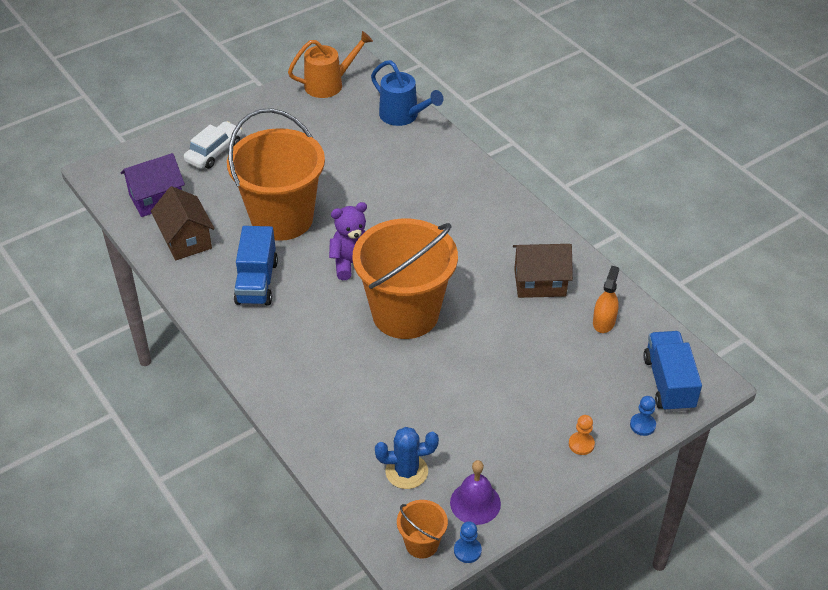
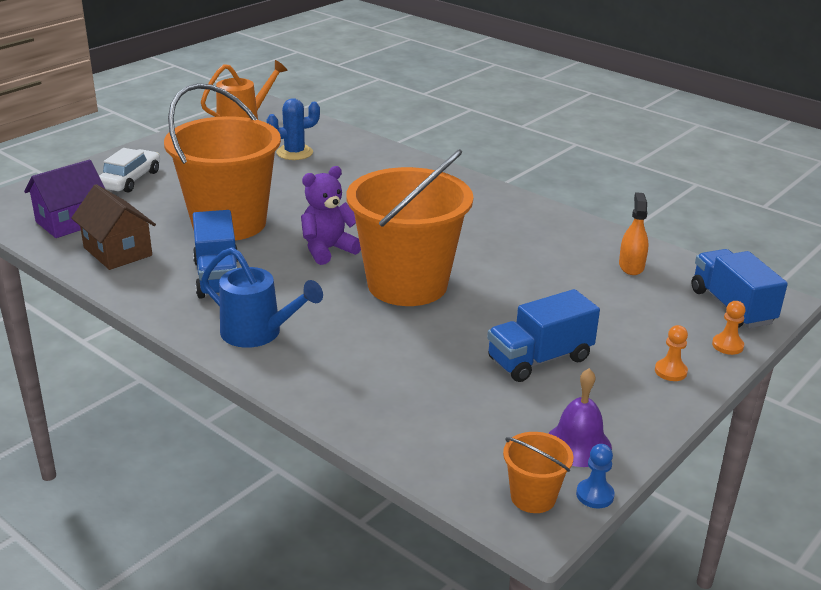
camera: 15 degrees left, 15 degrees down
blue watering can [371,60,443,126] -> blue watering can moved to [202,247,323,348]
blue cactus [375,427,439,489] -> blue cactus moved to [267,98,320,160]
brown house [513,244,573,298] -> none
blue pawn [630,396,656,436] -> orange pawn [712,301,746,355]
none -> blue truck [487,289,600,382]

